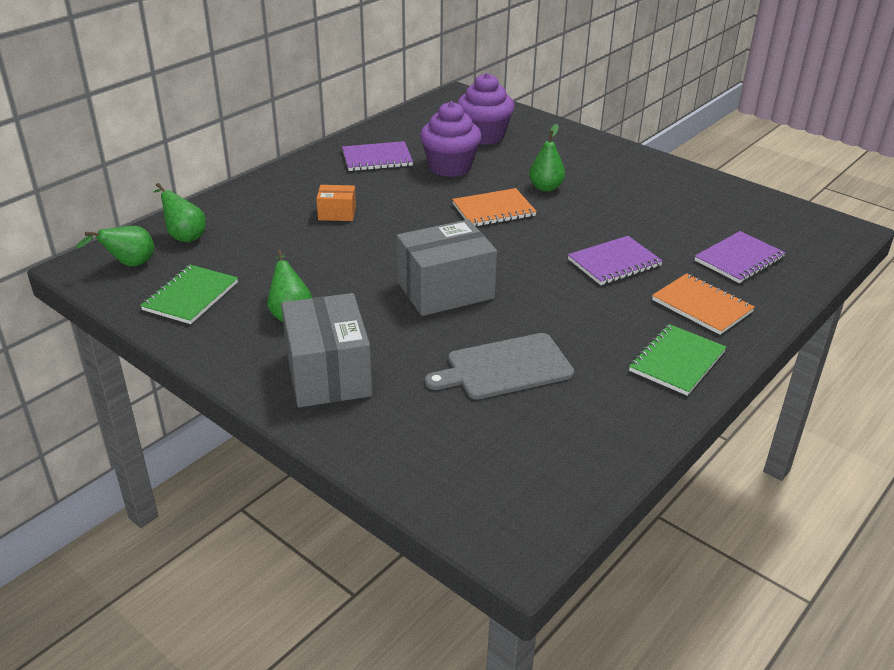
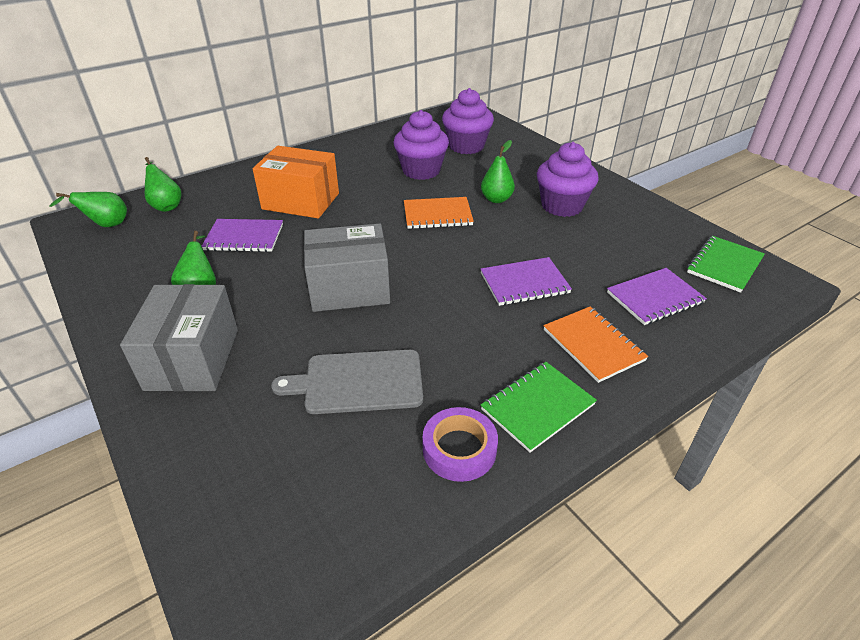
camera: 15 degrees right, 5 degrees up
green notebook [140,265,238,324] -> green notebook moved to [687,236,765,293]
orange box [316,185,356,221] -> orange box [253,146,339,218], size x2.02
purple notebook [342,141,413,171] -> purple notebook moved to [202,219,283,252]
none -> purple tape [423,407,498,482]
none -> purple cupcake [537,142,599,217]

